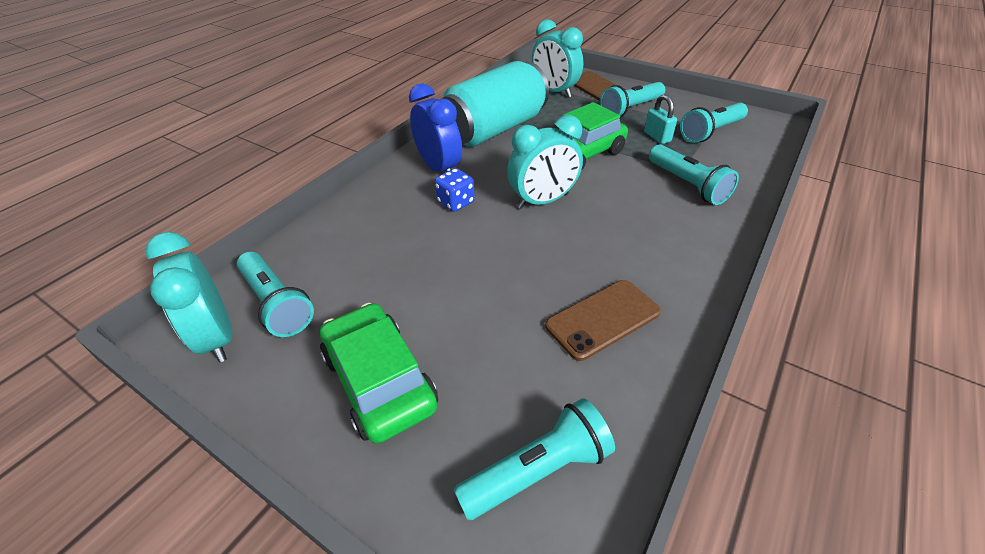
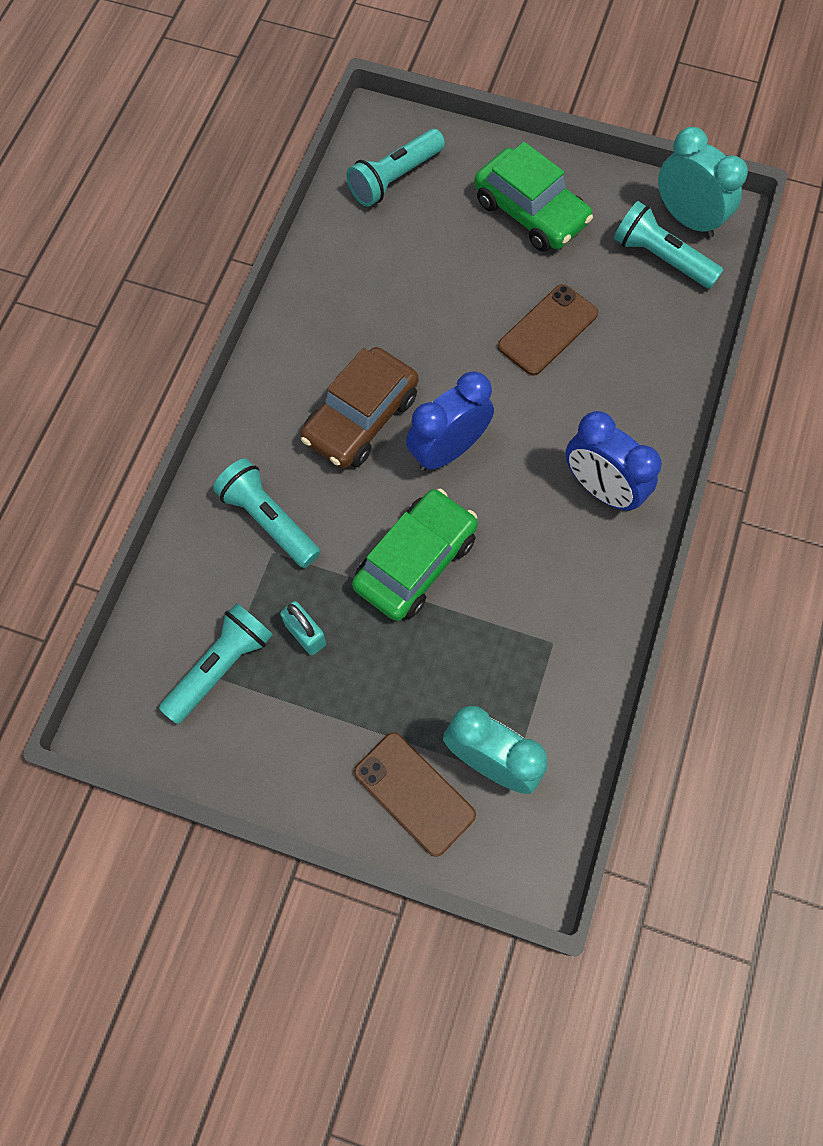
camera: 165 degrees right, 25 degrees up
blue dice [435,168,475,212] -> none
turquoise can [442,61,549,147] -> none
turquoise clock [507,115,583,209] -> blue clock [406,371,494,471]
brown phone [545,280,661,361] -> brown phone moved to [498,284,598,376]
turquoise flashlight [600,82,665,117] -> none
none -> brown car [301,347,418,469]

